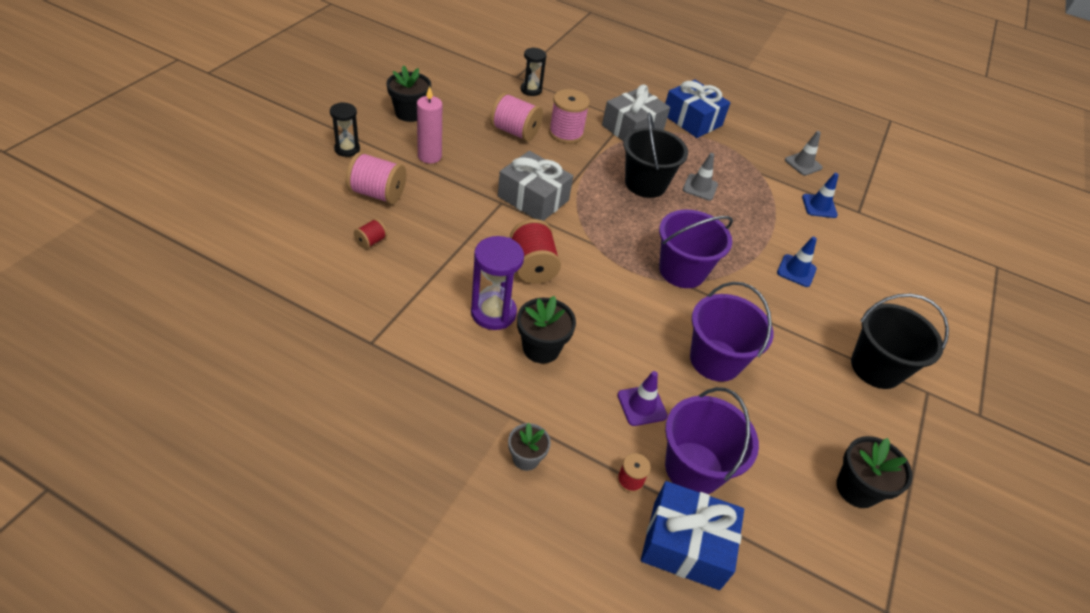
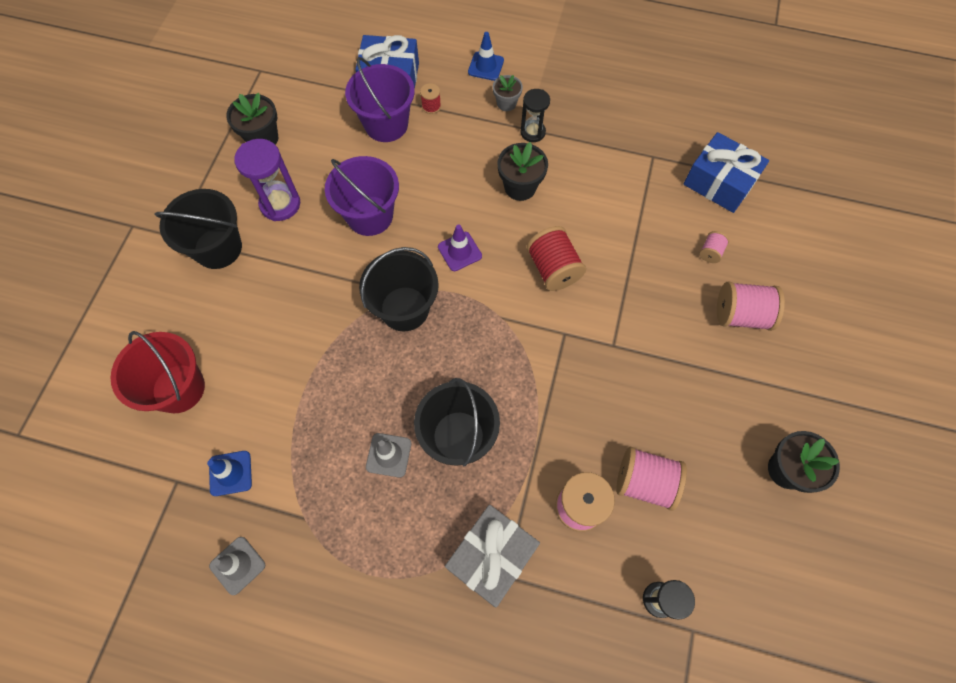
camera: 175 degrees right, 20 degrees up
black hourglass [330,102,360,157] -> black hourglass moved to [520,89,550,142]
red spool [354,219,387,249] -> pink spool [700,231,729,263]
pink candle [417,86,442,163] -> none
purple hourglass [471,236,524,330] -> purple hourglass moved to [234,139,300,221]
grey gift [498,151,573,221] -> none
purple traffic cone [617,371,668,426] -> purple traffic cone moved to [438,225,482,271]
purple bucket [659,210,733,288] -> black bucket [359,247,439,331]
blue gift [665,80,731,138] -> blue gift moved to [684,132,769,213]
blue traffic cone [777,237,817,287] -> blue traffic cone moved to [468,32,504,81]
none -> red bucket [110,331,205,413]

